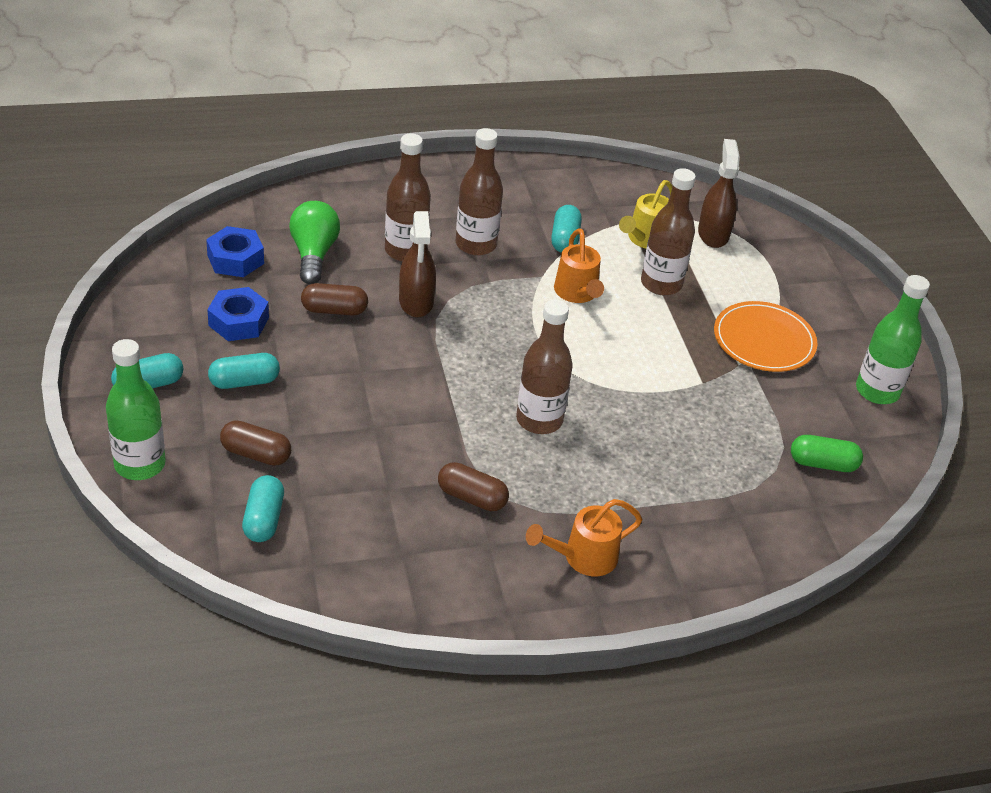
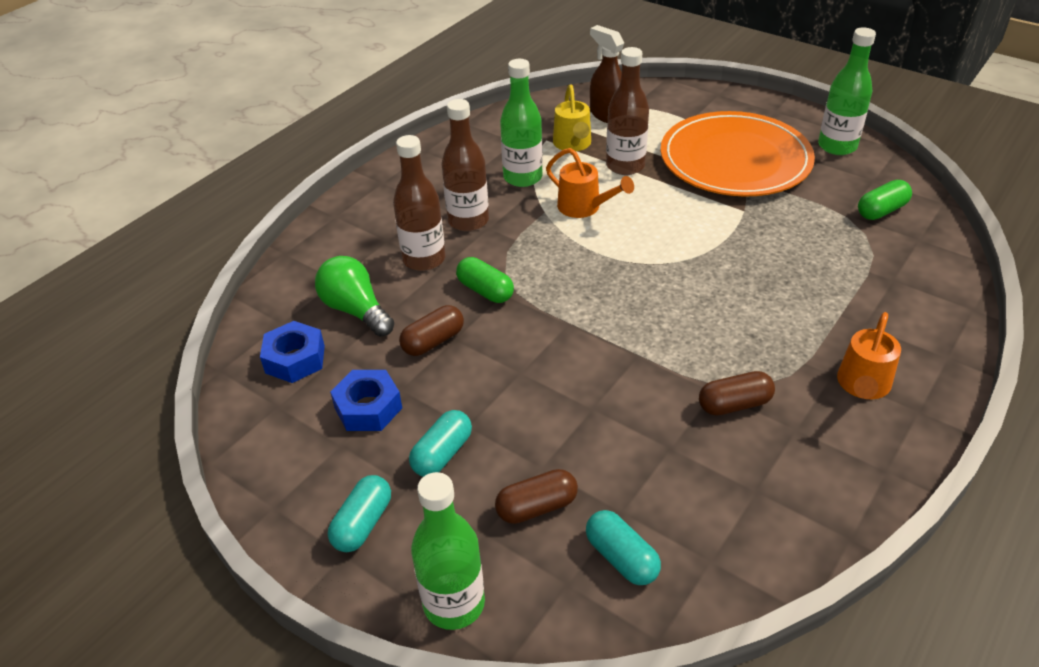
camera: 35 degrees left, 0 degrees up
brown spray bottle [399,211,436,317] -> green capsule [456,257,514,303]
brown bottle [516,300,573,434] -> none
turquoise capsule [551,205,582,253] -> green bottle [500,59,543,187]
orange plate [714,301,817,372] -> orange plate [660,111,815,197], size x1.64

